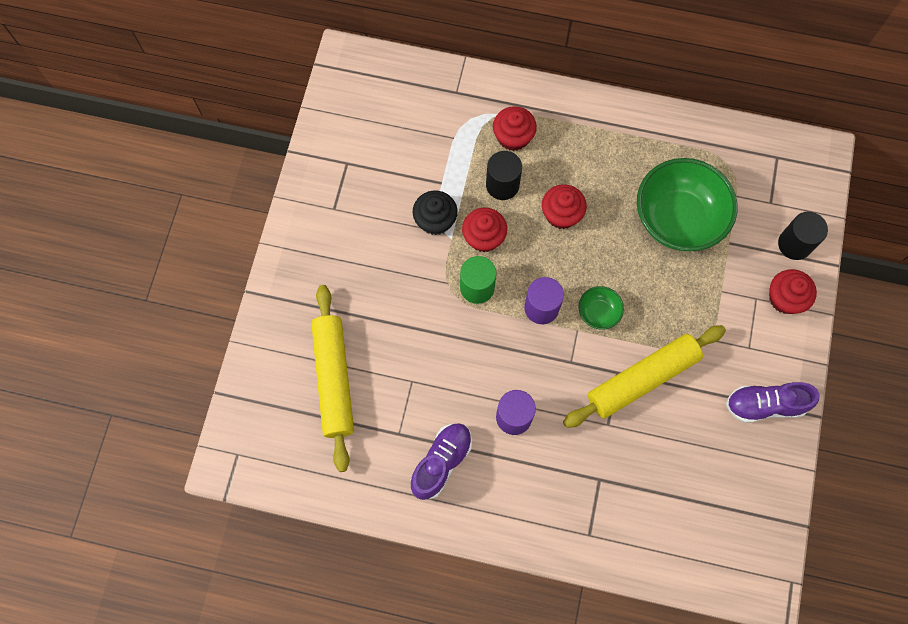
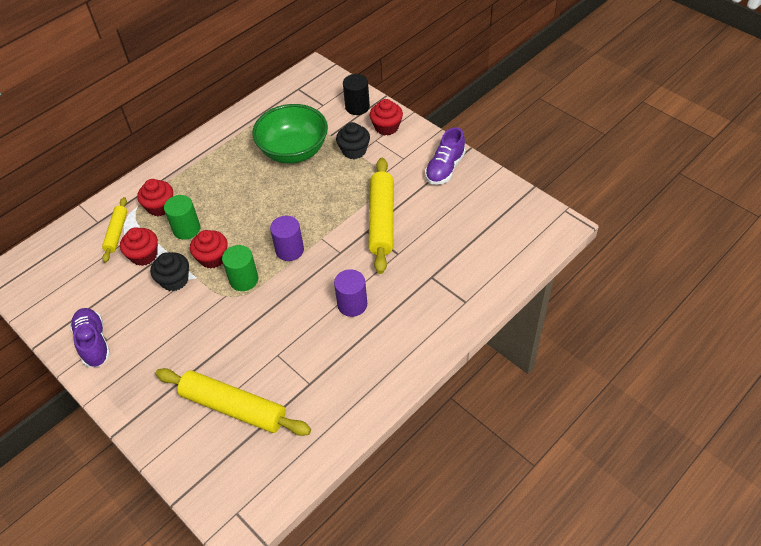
camera: 55 degrees left, 20 degrees down
purple shoe [411,423,472,500] -> purple shoe moved to [70,308,110,367]
black cylinder [486,151,522,200] -> green cylinder [164,195,200,240]
red cupcake [542,184,587,229] -> red cupcake moved to [120,227,158,266]
green bowl [578,286,624,330] -> none
none -> yellow rolling pin [102,197,127,262]
none -> black cupcake [336,122,370,159]

